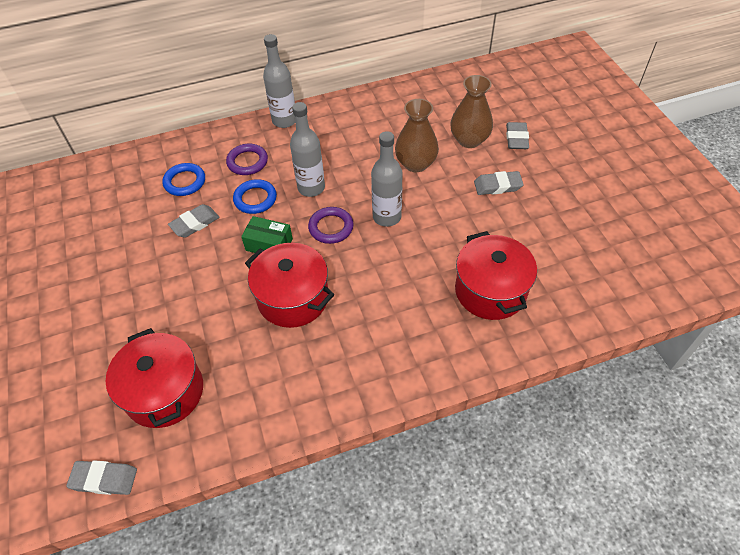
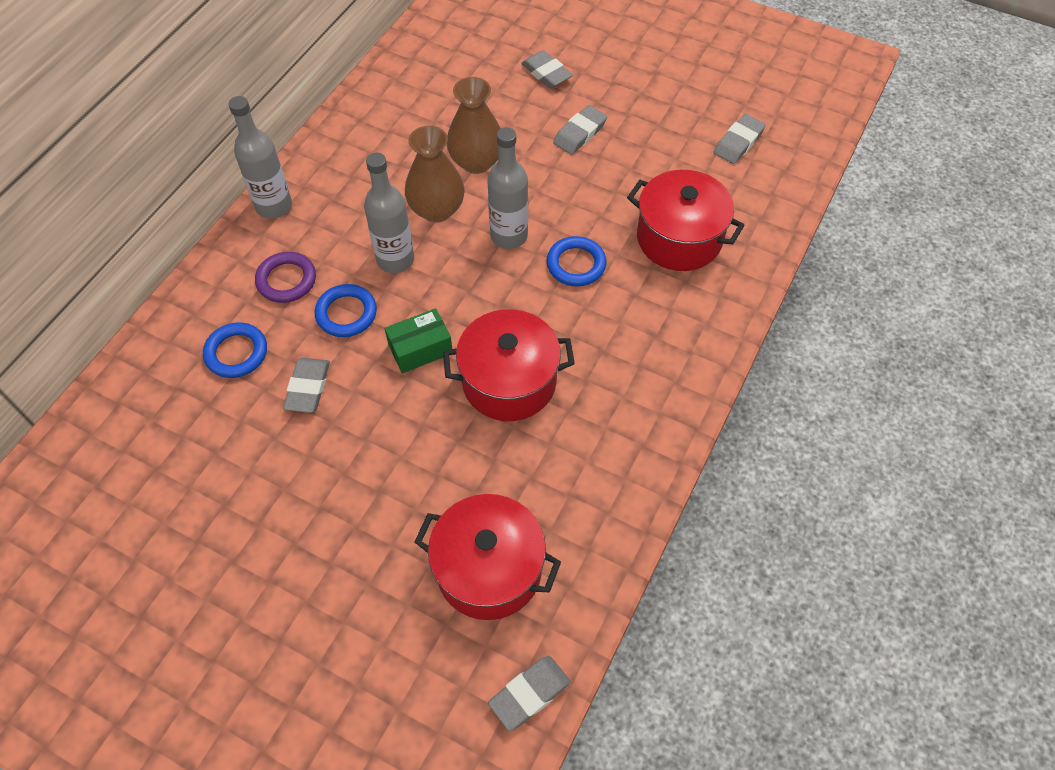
camera: 45 degrees left, 5 degrees up
purple ring [308,207,354,244] -> none
brown vase [450,75,493,148] -> brown vase moved to [405,126,464,222]
none -> blue ring [547,236,606,286]
none -> grey eraser [714,114,766,164]

